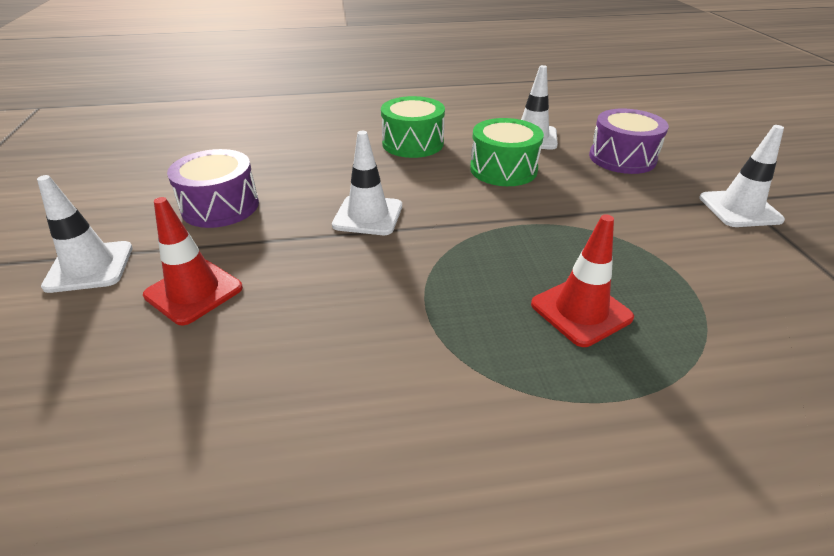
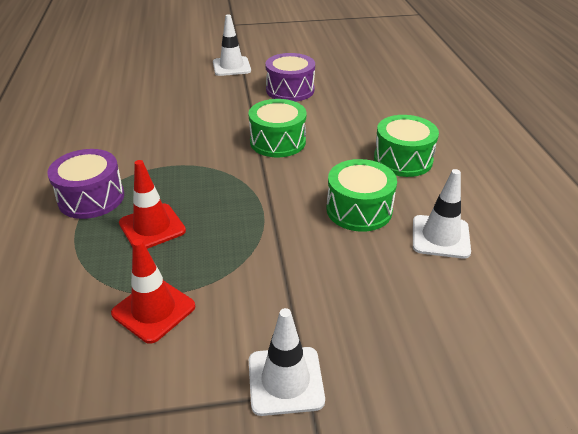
camera: 90 degrees right, 0 degrees up
red traffic cone [143,197,243,325] -> red traffic cone moved to [111,239,195,344]
white traffic cone [332,131,402,235] -> green drum [249,99,306,157]
purple drum [589,108,669,174] -> purple drum moved to [47,149,124,219]

